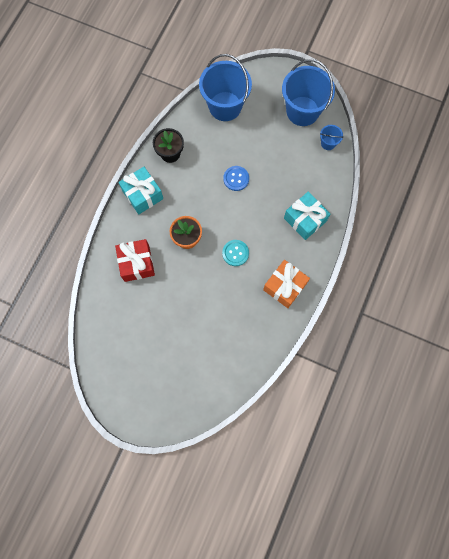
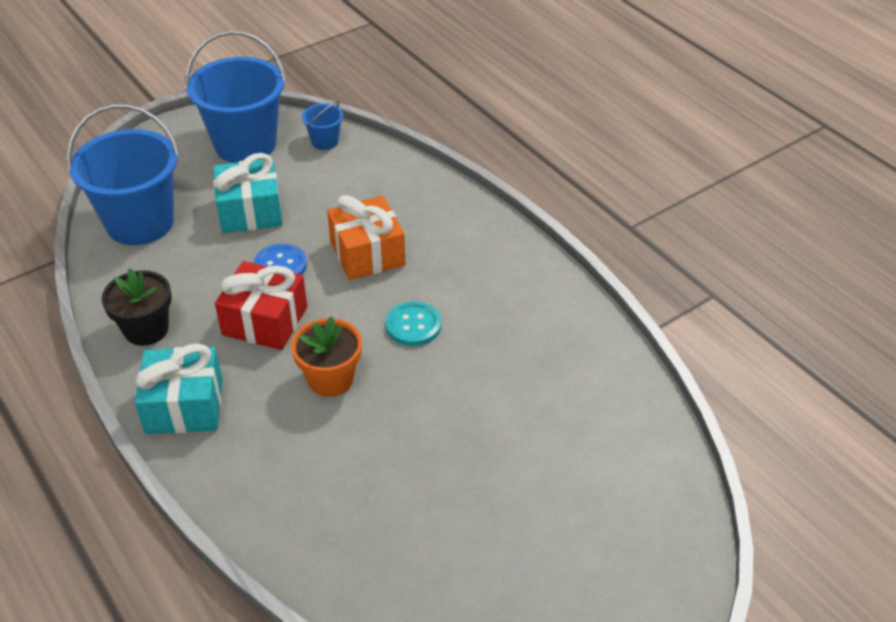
camera: 60 degrees left, 30 degrees down
red gift [115,239,155,282] -> red gift moved to [215,261,307,350]
orange gift [263,260,310,308] -> orange gift moved to [327,195,405,280]
turquoise gift [284,192,330,240] -> turquoise gift moved to [213,153,283,233]

